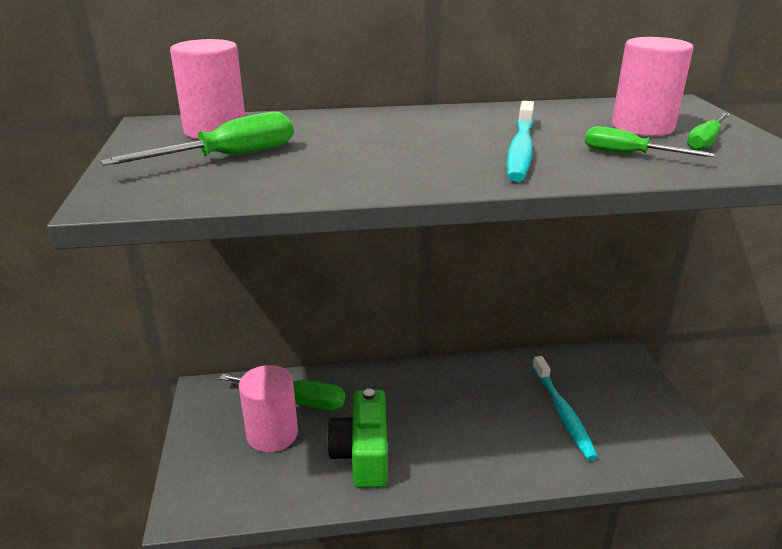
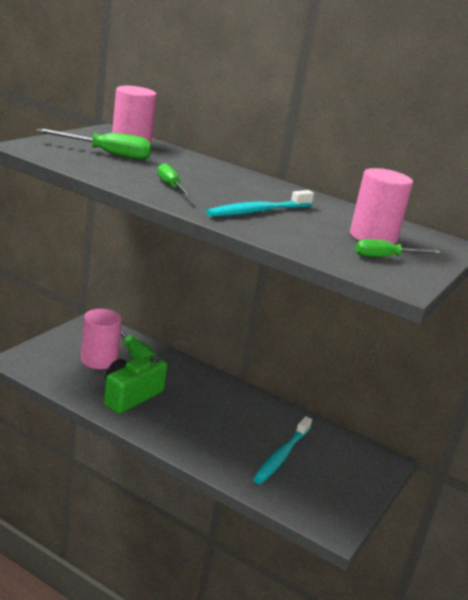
camera: 35 degrees right, 5 degrees down
green screwdriver [585,126,715,157] -> green screwdriver moved to [157,163,192,197]

